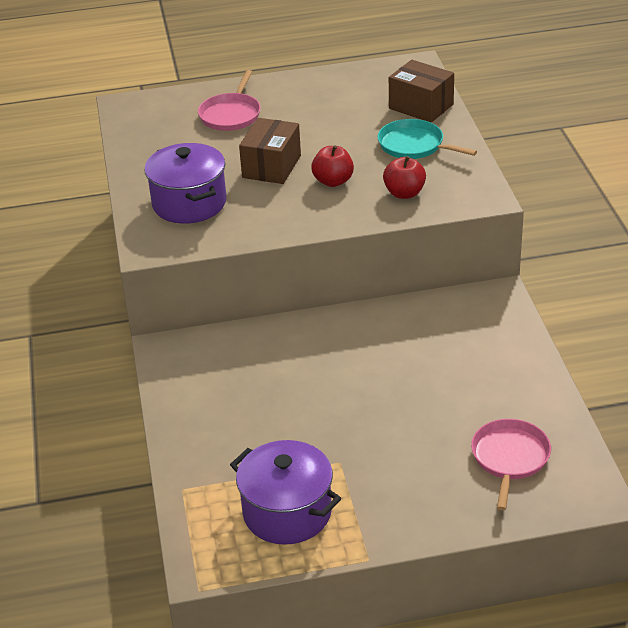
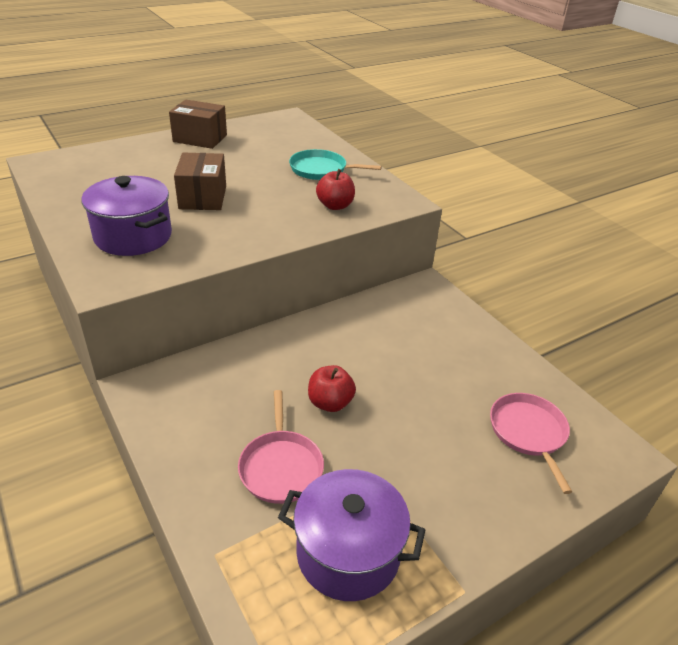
camera: 25 degrees left, 0 degrees up
pink pan [198,70,261,131] -> pink pan moved to [238,390,324,504]
red apple [311,145,354,187] -> red apple moved to [308,365,356,412]
brown box [389,60,454,123] -> brown box moved to [169,100,227,149]

